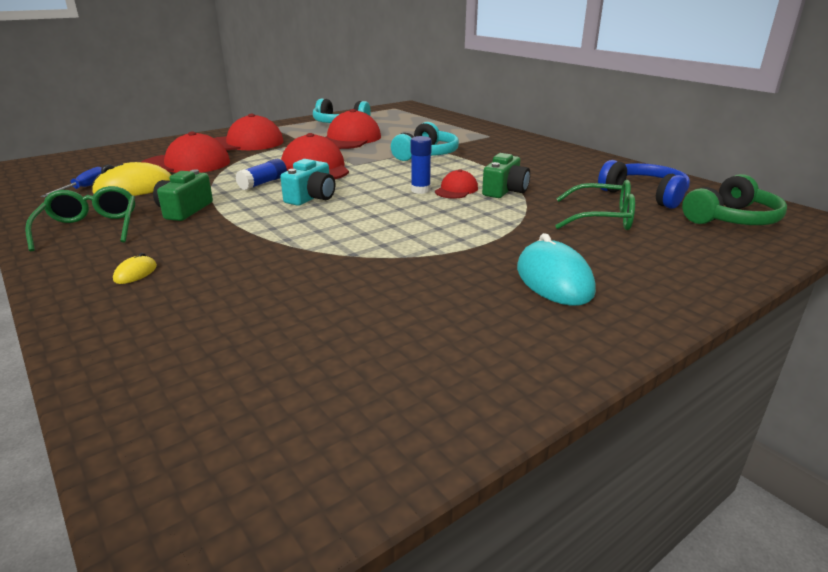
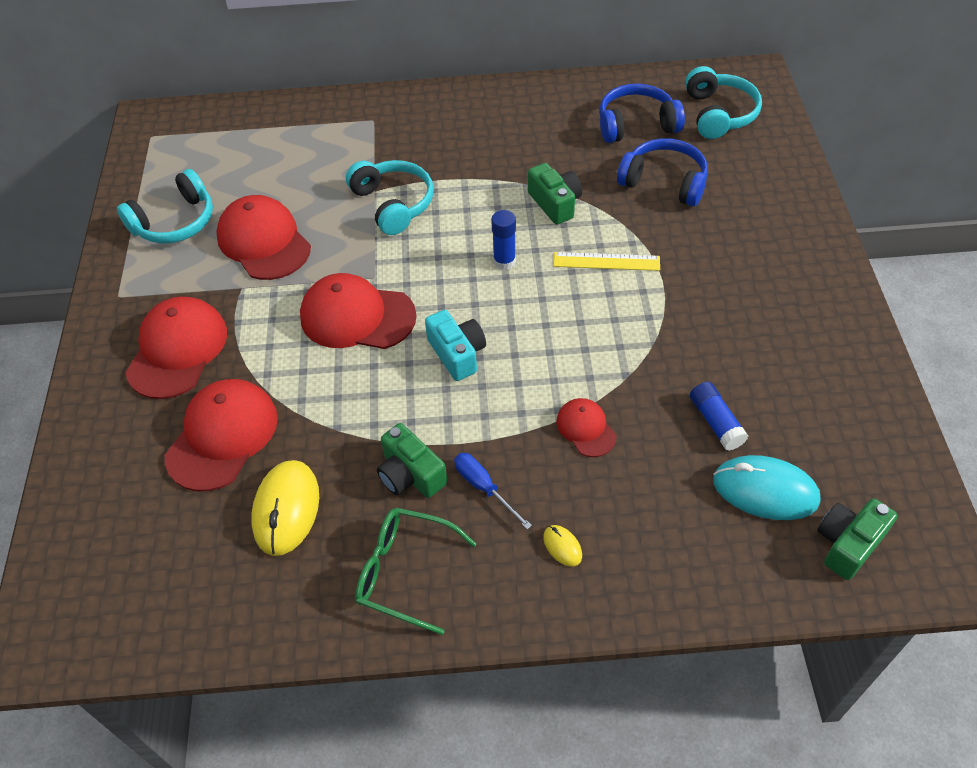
camera: 55 degrees left, 25 degrees up
blue screwdriver [40,167,101,197] -> blue screwdriver moved to [454,453,532,529]
blue glue stick [235,159,287,190] -> blue glue stick moved to [690,382,748,451]
red cap [435,169,478,198] -> red cap moved to [556,398,616,457]
turquoise mouse [517,233,596,306] -> turquoise mouse moved to [713,455,821,520]
green glasses [555,180,635,230] -> blue headphones [617,138,708,207]
green headphones [682,174,787,225] -> turquoise headphones [685,66,762,139]
none -> yellow ruler [554,252,660,271]
none -> green camera [817,498,898,580]

